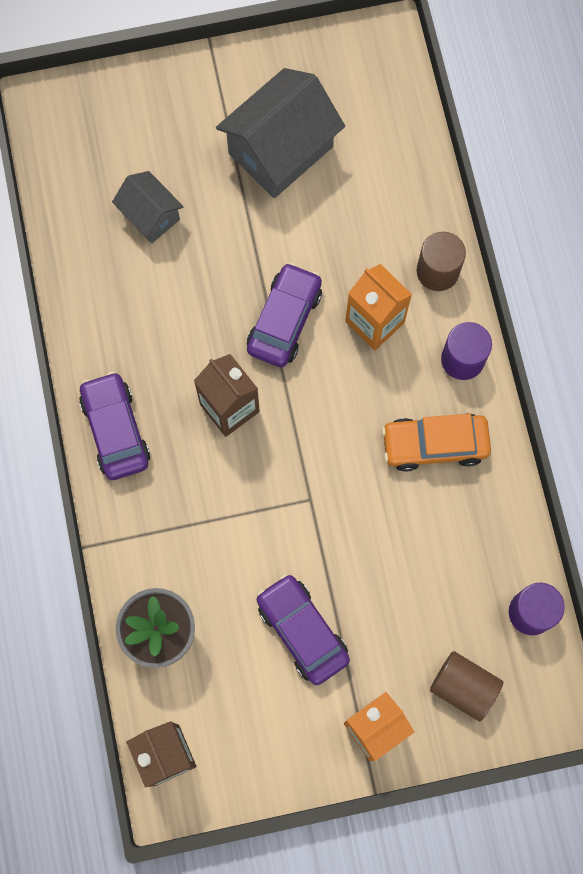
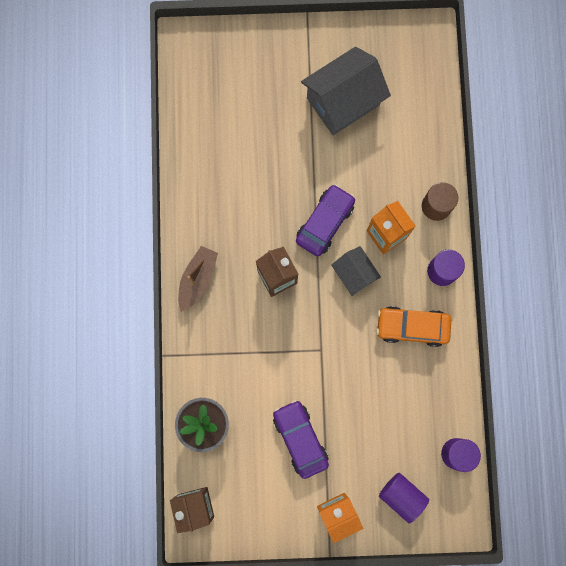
camera: 10 degrees right, 5 degrees up
purple car [79,371,150,480] -> brown boat [178,246,218,312]
grey house [112,171,184,243] -> grey house moved to [331,246,381,296]
brown cylinder [430,651,503,721] -> purple cylinder [379,473,429,523]

